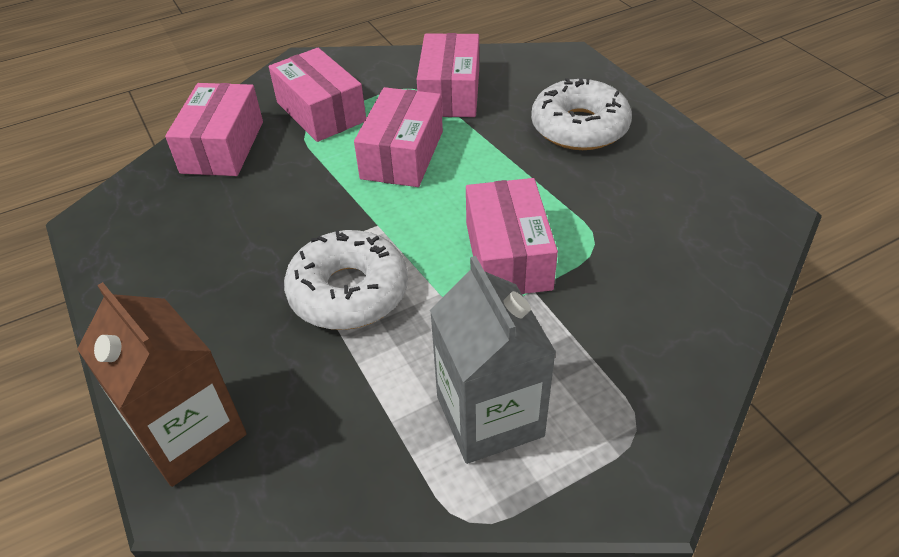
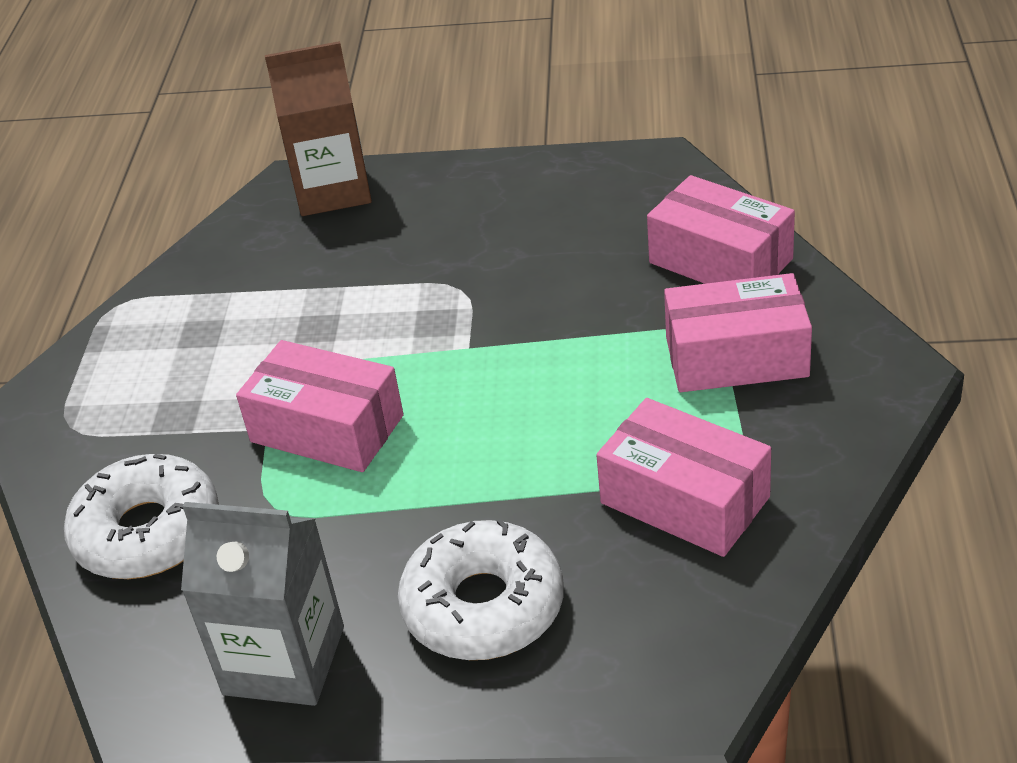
camera: 125 degrees right, 5 degrees down
white donut [284,230,408,330] -> white donut moved to [64,454,219,579]
pink box [354,87,443,187] -> none
grey carton [430,256,556,464] -> grey carton moved to [181,502,344,706]

